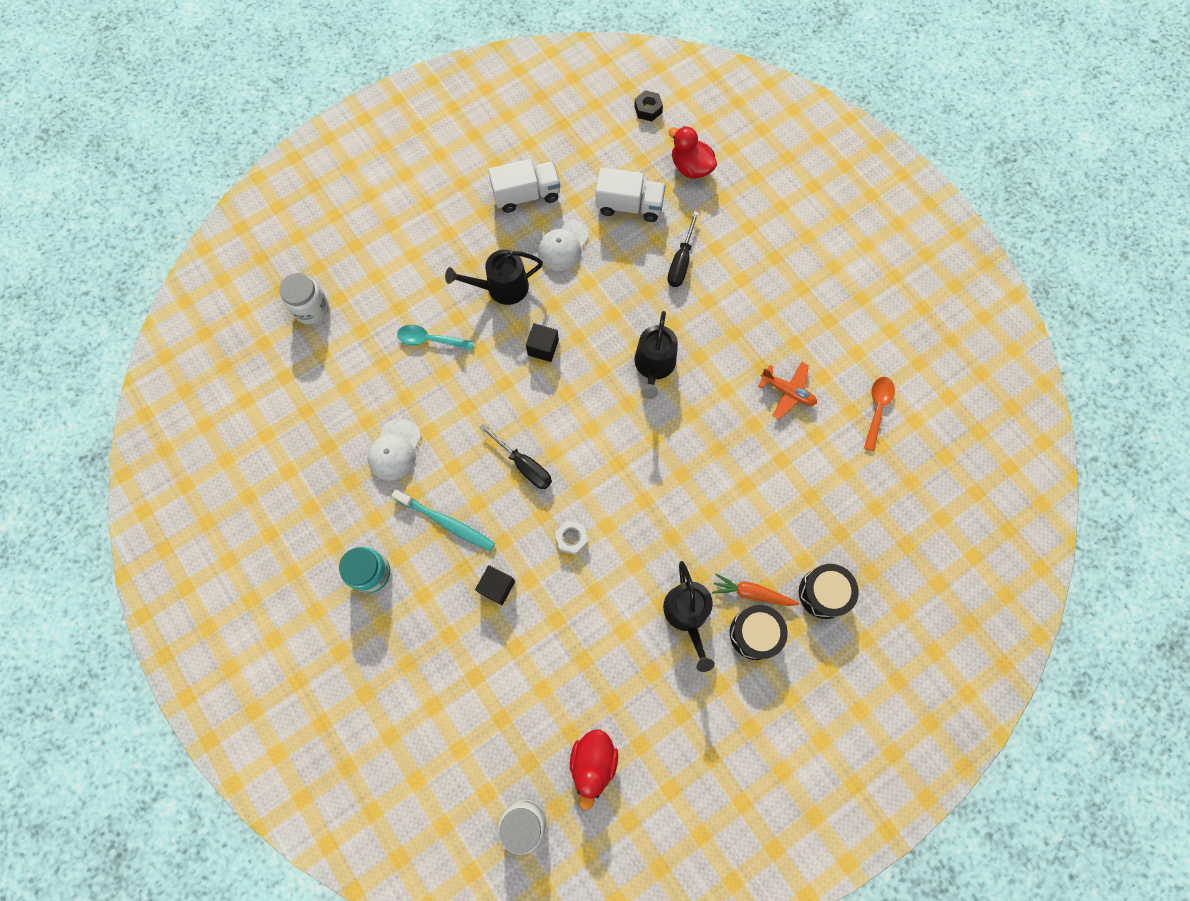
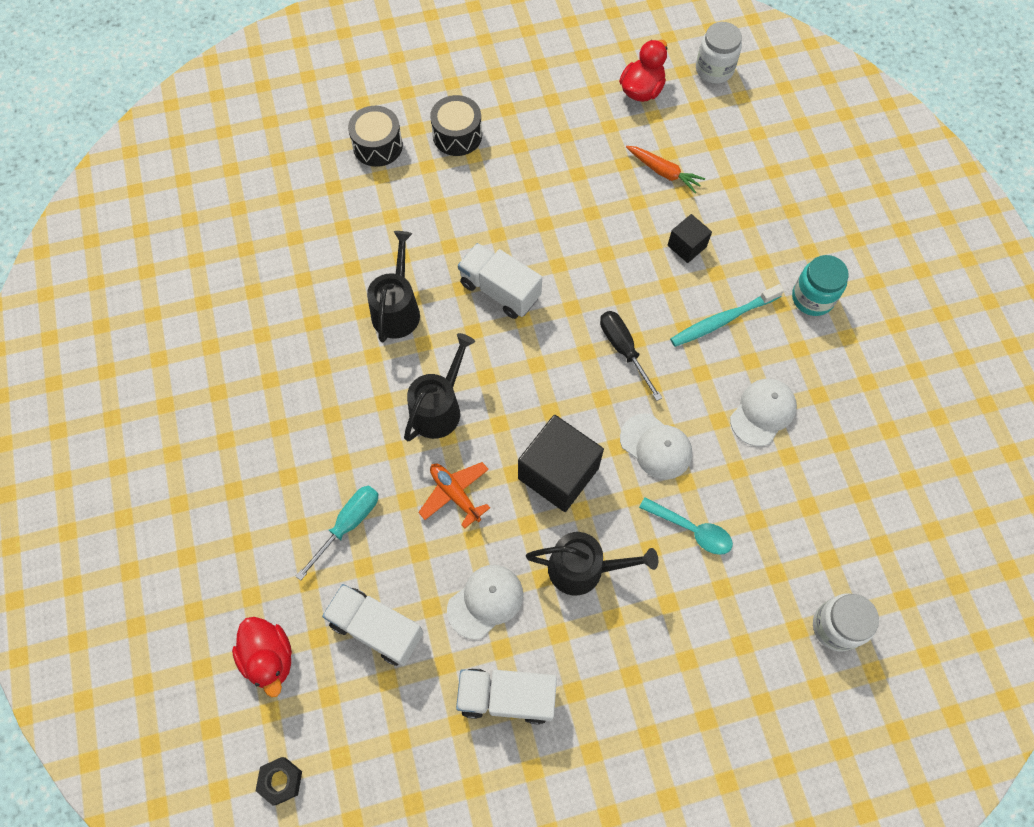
camera: 160 degrees left, 5 degrees down
turquoise toothbrush [391,489,495,551] -> turquoise toothbrush turned 75 degrees counterclockwise [670,284,784,347]
black cube [526,323,559,362] -> black cube [518,415,604,512], size x1.89
white nut [555,520,588,555] -> none
black watering can [663,561,715,672] -> black watering can moved to [367,231,420,342]
black screwdriver [667,211,699,287] -> turquoise screwdriver [295,486,378,581]
orange carrot [712,573,799,606] -> orange carrot moved to [626,146,705,193]
orange plane [758,362,817,419] -> orange plane moved to [418,462,490,529]
orange spoon [864,377,895,451] -> none
none -> white truck [458,243,542,319]
none -> white cap [620,413,692,480]

